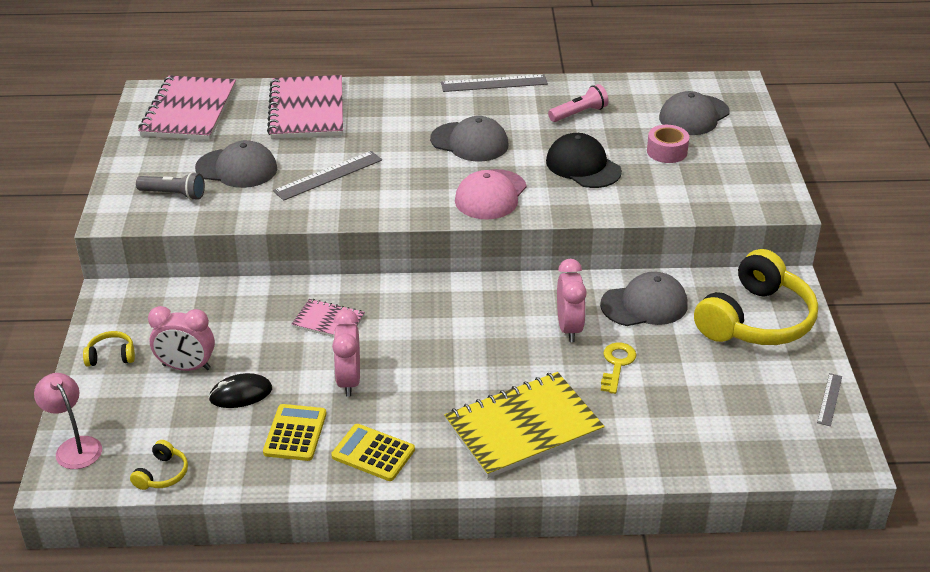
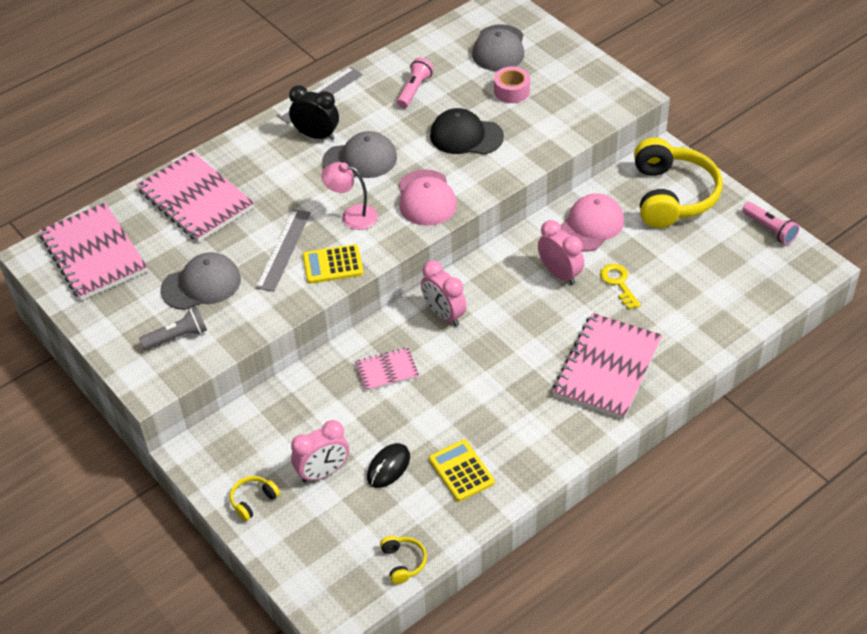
camera: 35 degrees left, 10 degrees up
pink lamp [34,373,102,469] -> pink lamp moved to [321,162,378,230]
yellow calculator [331,424,415,481] -> yellow calculator moved to [303,244,363,284]
pink clock [332,309,360,397] -> pink clock moved to [421,260,467,326]
yellow notebook [444,372,605,478] -> pink notebook [553,313,662,420]
grey cap [600,272,688,326] -> pink cap [560,193,624,252]
grey ruler [817,373,842,426] -> pink flashlight [742,202,799,245]
none -> black clock [289,85,339,140]

